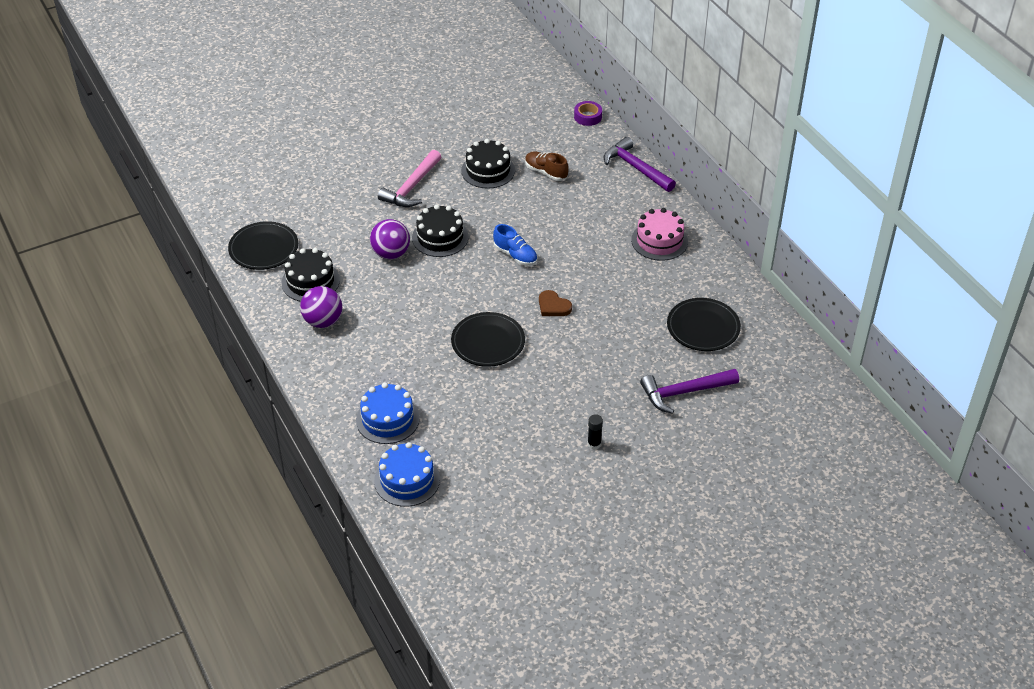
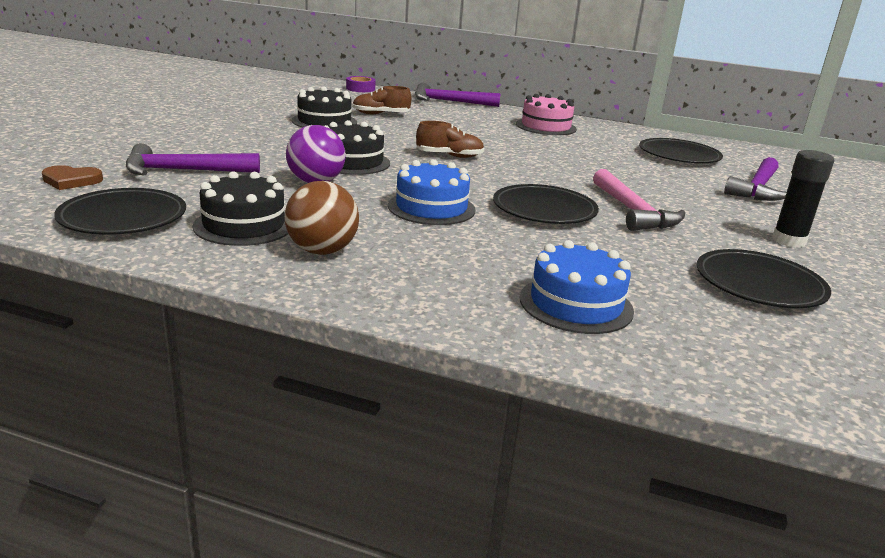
camera: 45 degrees left, 20 degrees down
purple ball [300,286,342,328] -> brown ball [285,181,359,255]
blue cake [374,442,440,507] -> blue cake moved to [388,159,476,225]
pink hammer [378,150,441,207] -> pink hammer moved to [593,169,685,231]
blue shoe [493,224,537,266] -> brown shoe [416,121,484,158]
brown heart [539,290,572,316] -> brown heart moved to [42,165,103,190]
black glue stick [587,414,603,450] -> black glue stick [772,150,834,248], size x1.68
none -> purple hammer [126,143,260,176]
none -> black plate [697,249,831,308]

